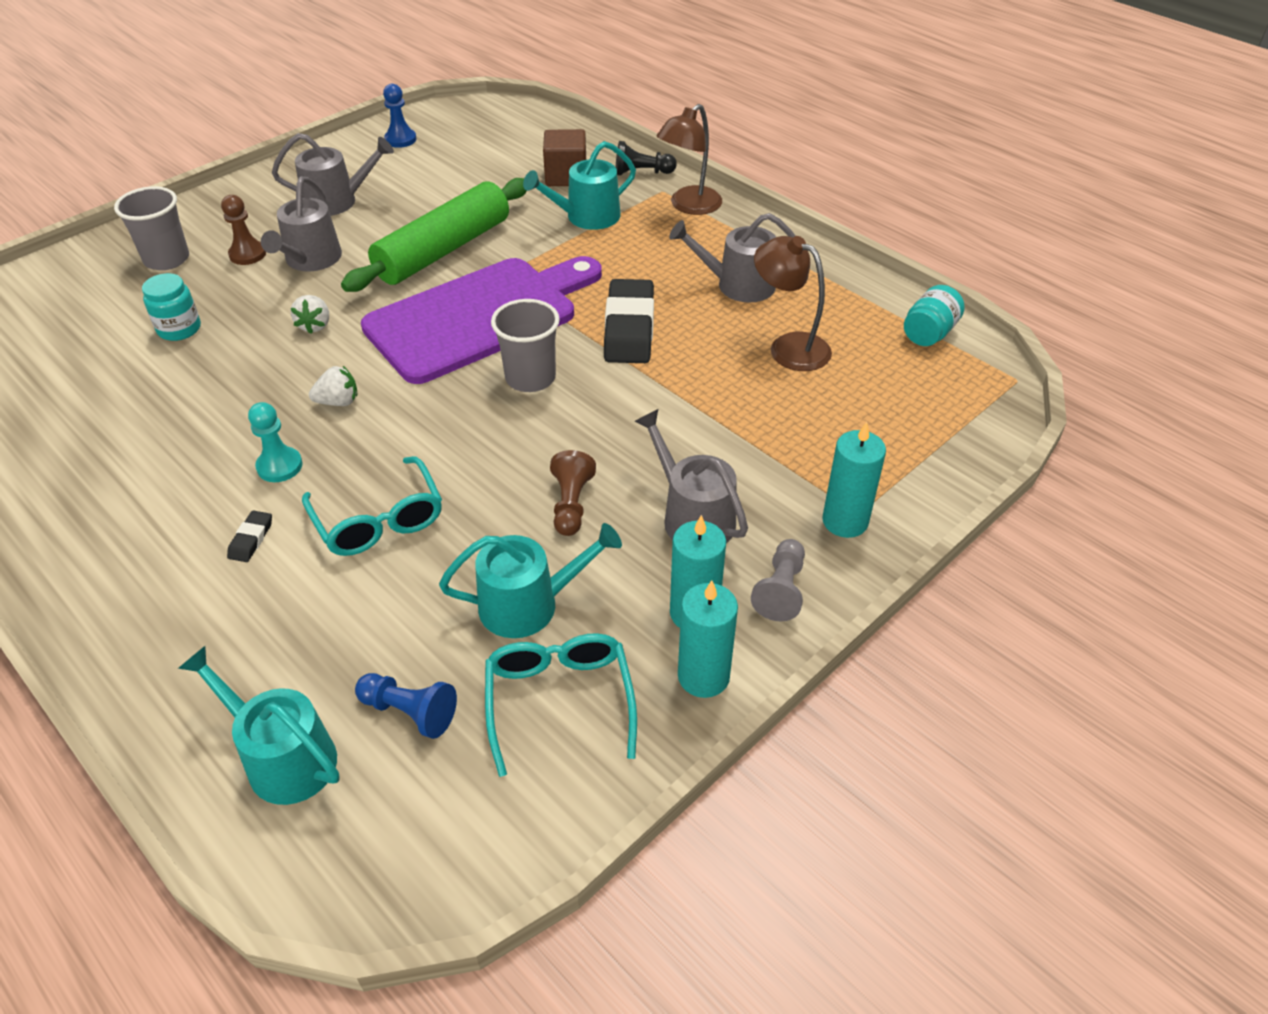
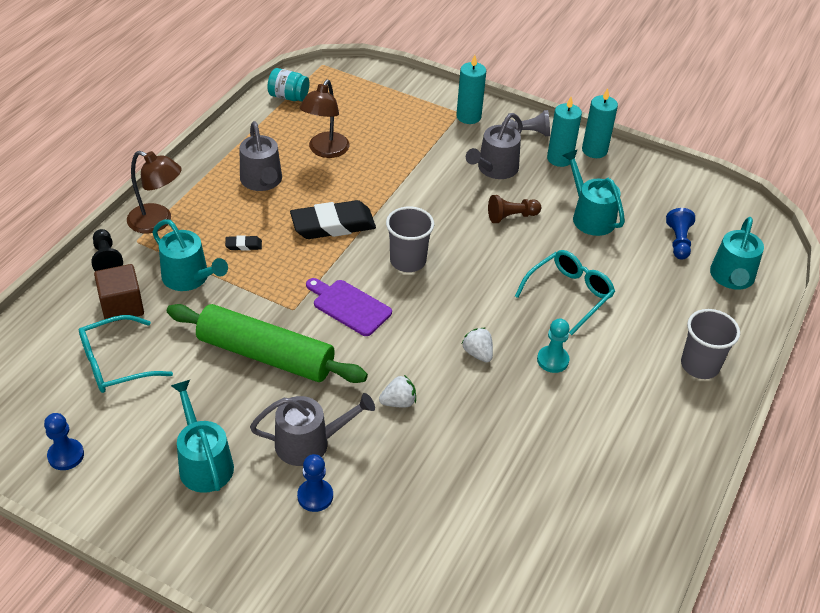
camera: 110 degrees left, 0 degrees up
grey cup [114,186,189,270] -> grey cup moved to [681,309,740,379]
turquoise jar [142,273,201,341] -> none
brown pawn [221,195,266,265] -> blue pawn [297,454,333,512]
black eraser [227,510,272,562] -> black eraser moved to [225,235,262,251]
grey watering can [272,133,394,216] -> turquoise watering can [171,380,234,493]
purple cutting board [361,256,602,384] -> purple cutting board [306,278,392,336], size x0.47
turquoise glasses [485,633,637,777] -> turquoise glasses moved to [79,315,173,393]

